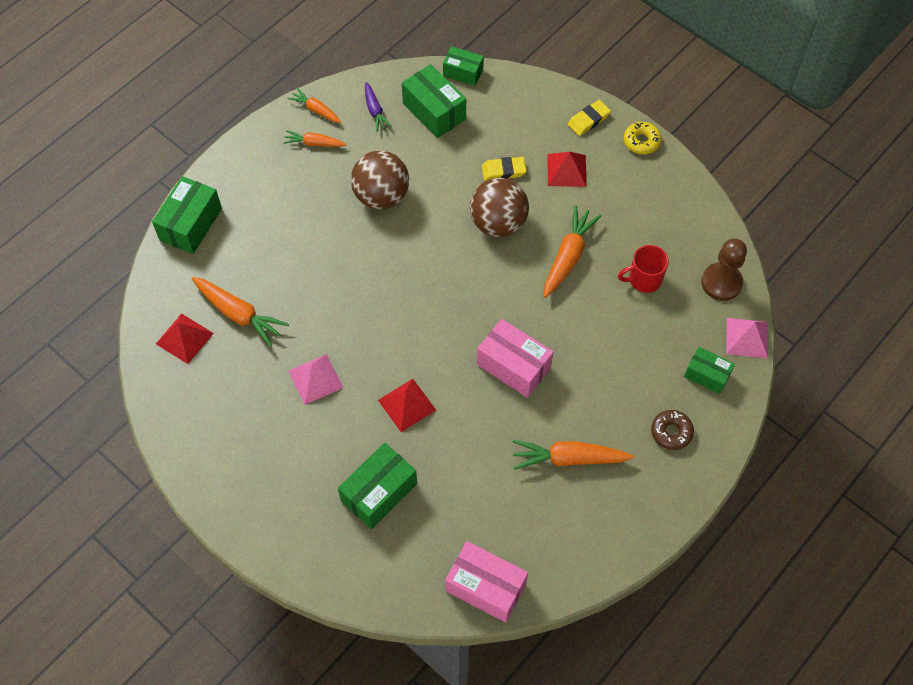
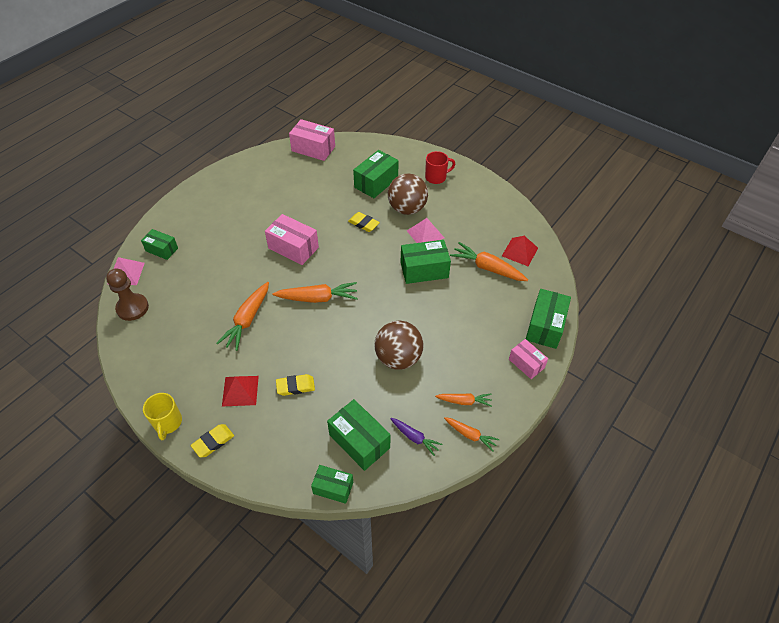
camera: 175 degrees right, 10 degrees down
purple carrot [365,82,392,132] -> purple carrot turned 150 degrees clockwise [390,418,443,456]
red pyramid [378,379,436,432] -> yellow eraser [348,212,380,232]
brown ball [470,178,529,237] -> brown ball moved to [388,174,428,215]
orange carrot [513,440,634,470] -> orange carrot moved to [273,282,358,303]
red mug [618,245,669,293] -> red mug moved to [425,151,455,184]
yellow donut [624,122,661,154] -> yellow mug [143,393,182,440]
brown donut [651,410,694,450] -> none
none -> green box [400,240,451,284]
none -> pink box [509,339,548,379]

